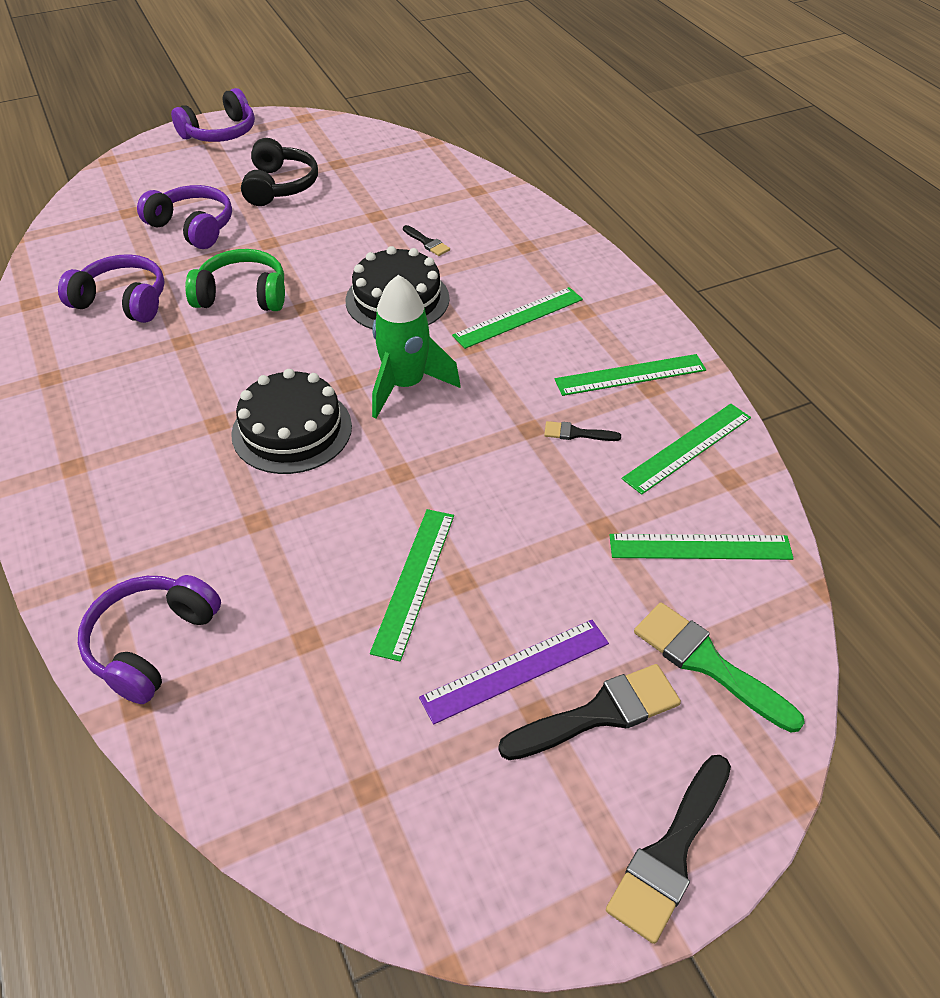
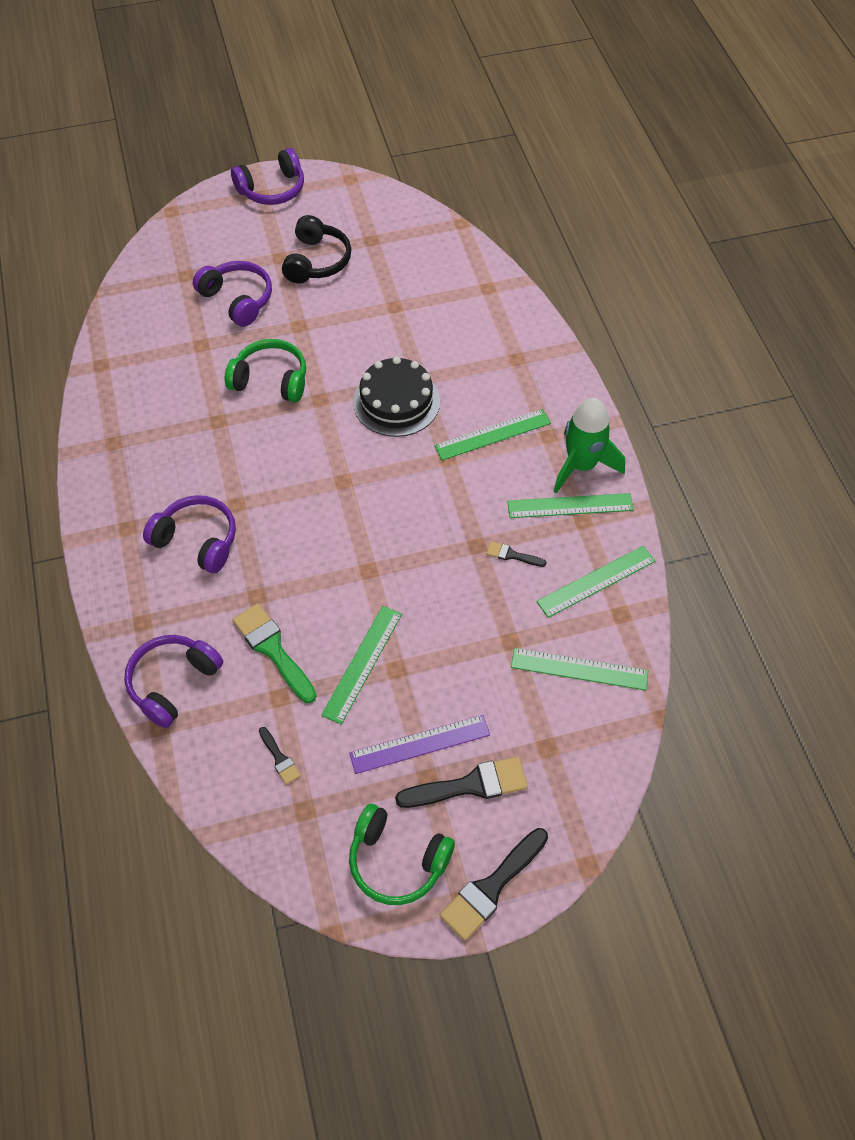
camera: 10 degrees right, 10 degrees up
purple headphones [58,254,165,323] -> purple headphones moved to [143,495,236,573]
black cake [231,369,352,474] -> none
green rocket [372,275,460,418] -> green rocket moved to [553,398,625,493]
black brush [403,225,450,256] -> black brush moved to [259,727,301,785]
green brush [634,603,805,733] -> green brush moved to [232,603,317,703]
none -> green headphones [349,804,455,905]

